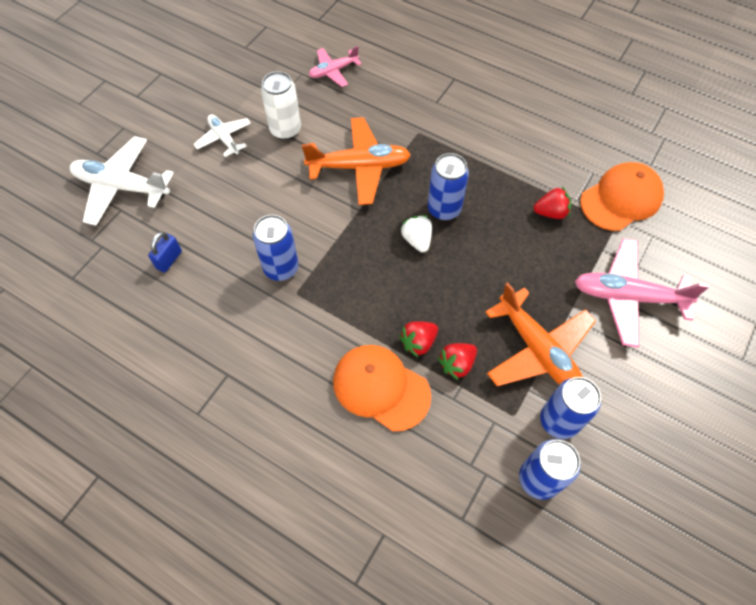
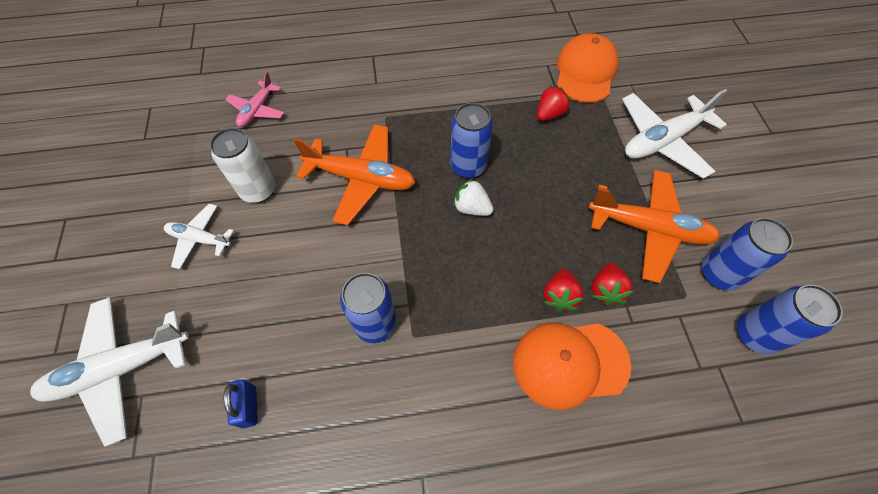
camera: 40 degrees left, 0 degrees up
orange plane [302,117,411,205] -> orange plane turned 60 degrees clockwise [293,124,416,225]
pink plane [575,238,709,348] -> white plane [622,89,728,179]

